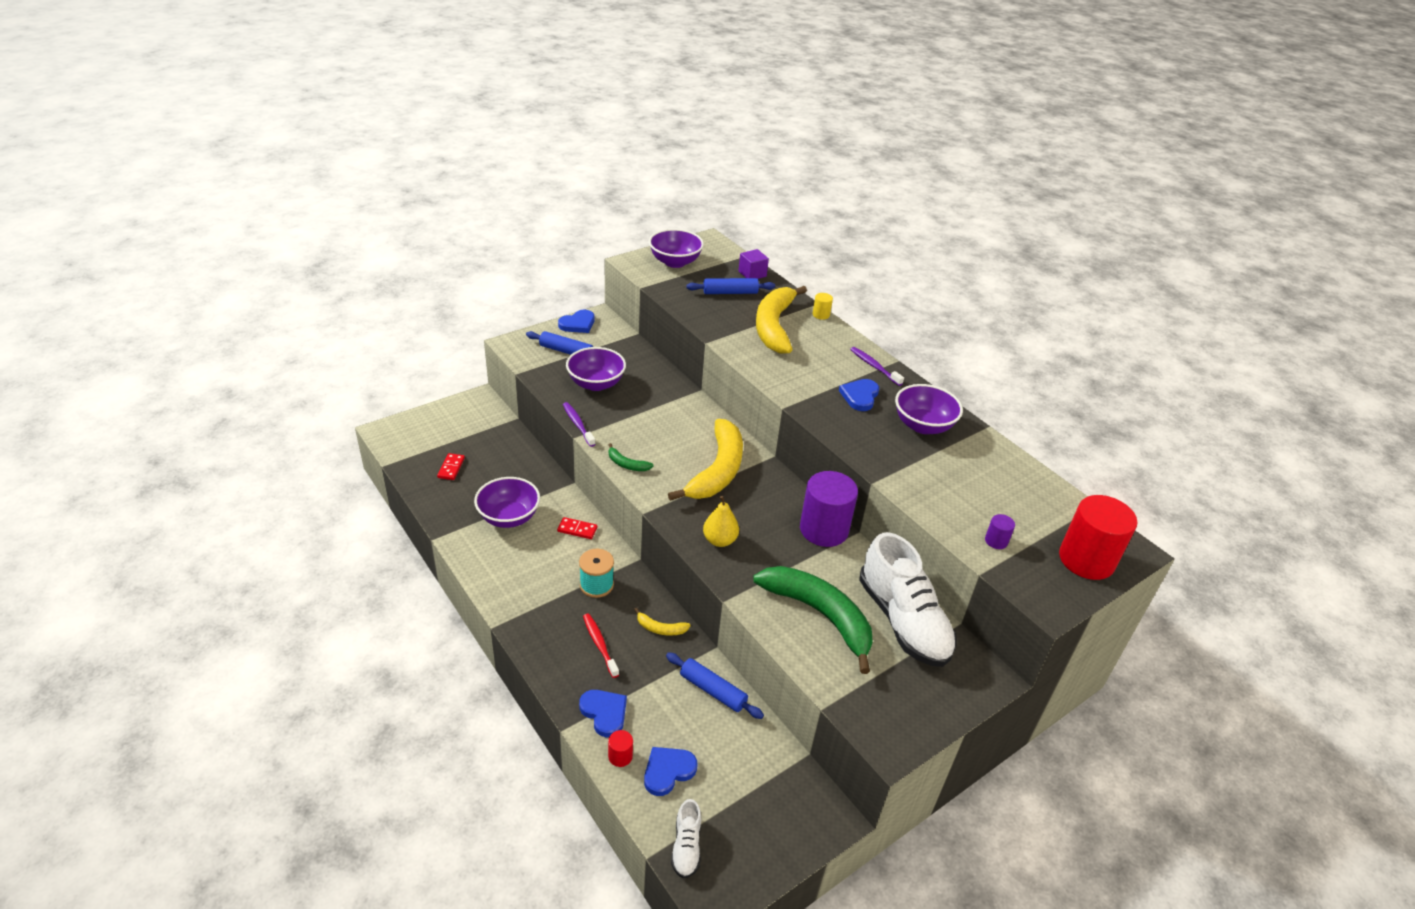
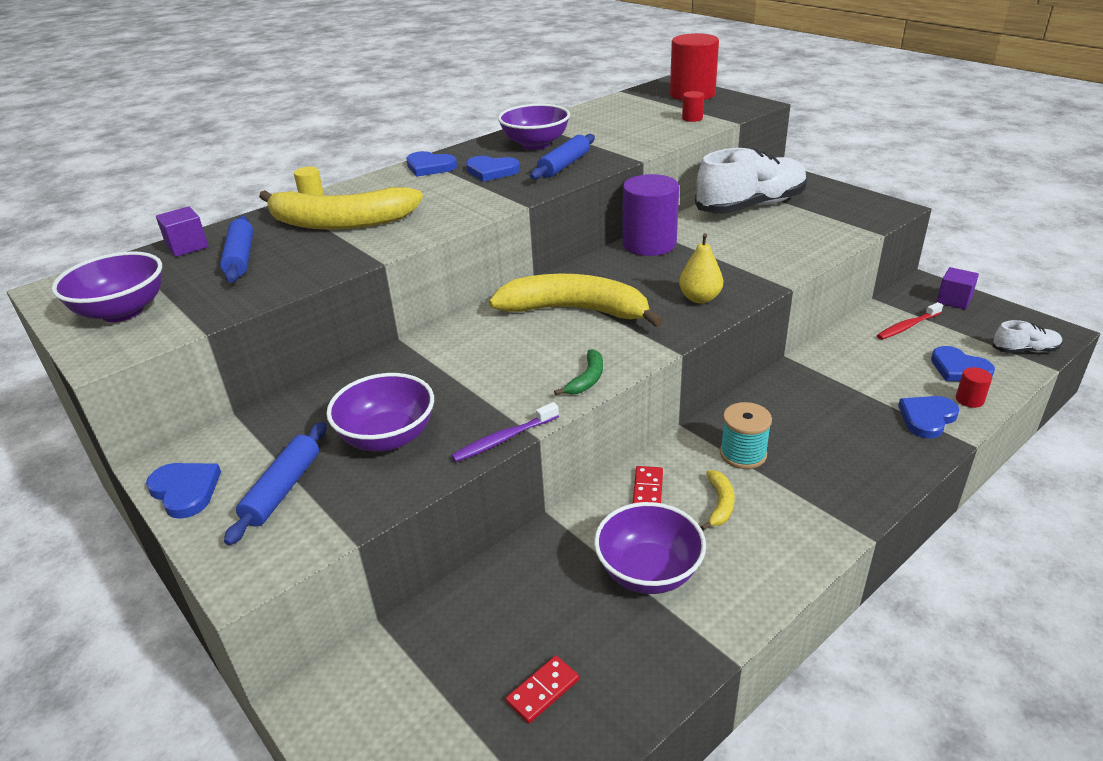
camera: 90 degrees left, 5 degrees down
red domino [437,453,465,480] -> red domino turned 45 degrees counterclockwise [506,656,579,724]
red toothbrush [583,613,619,678] -> red toothbrush moved to [877,302,943,340]
yellow banana [634,608,691,636] -> yellow banana moved to [701,470,735,530]
blue rolling pin [666,652,764,719] -> blue rolling pin moved to [530,134,595,180]
green banana [753,566,873,674] -> none
purple toothbrush [850,347,904,386] -> blue heart [406,151,457,177]
purple cylinder [985,514,1015,549] -> red cylinder [682,91,704,122]
none -> purple cube [936,267,979,309]

